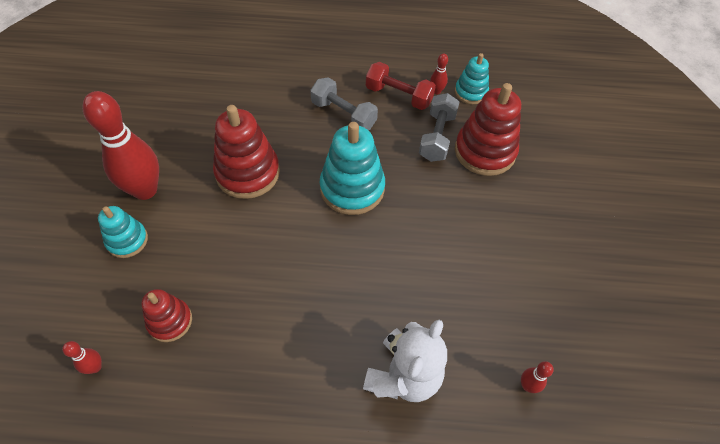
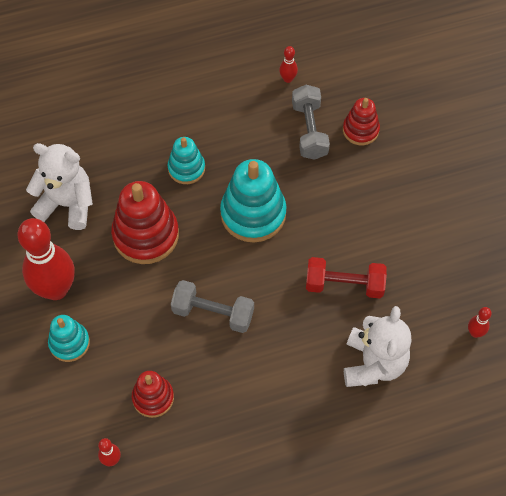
camera: 20 degrees left, 5 degrees up
grey dumbbell [310,77,378,130] -> grey dumbbell moved to [171,280,254,333]
red dumbbell [366,62,436,110] -> red dumbbell moved to [306,257,387,299]
turquoise stacking toy [455,53,489,104] -> turquoise stacking toy moved to [167,137,205,184]
red stacking toy [455,83,521,176] -> red stacking toy [343,98,380,145], size x0.58
none -> white teddy bear [26,143,93,230]

